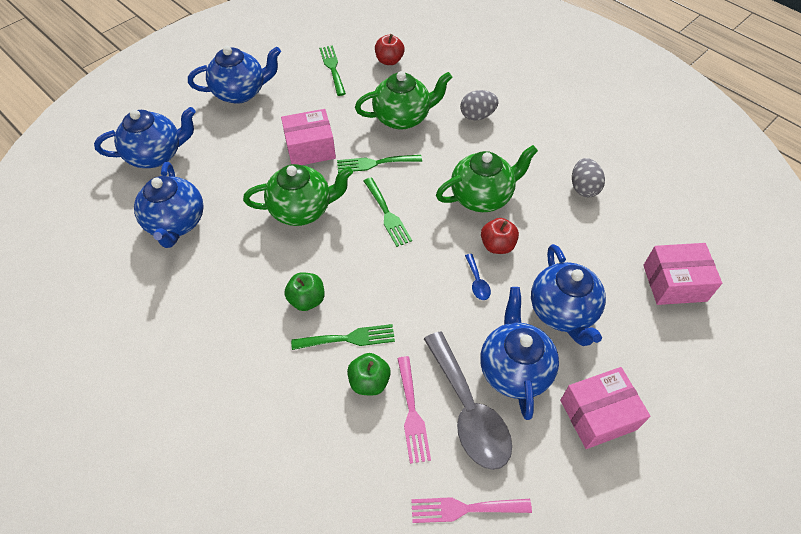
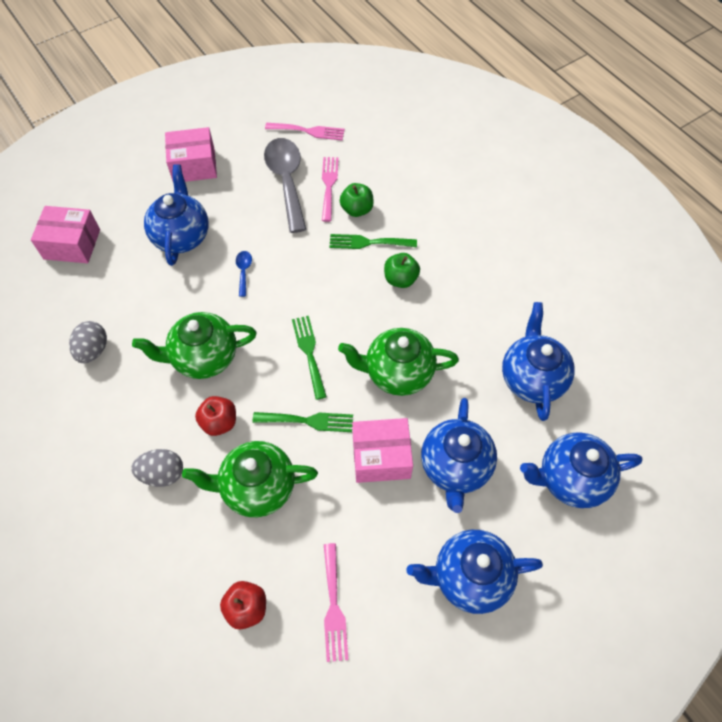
camera: 170 degrees left, 5 degrees up
green fork [319,46,346,96] -> pink fork [324,543,348,662]
blue teapot [480,287,559,420] -> blue teapot moved to [421,398,497,513]
red apple [481,218,519,254] -> red apple moved to [195,396,236,436]

